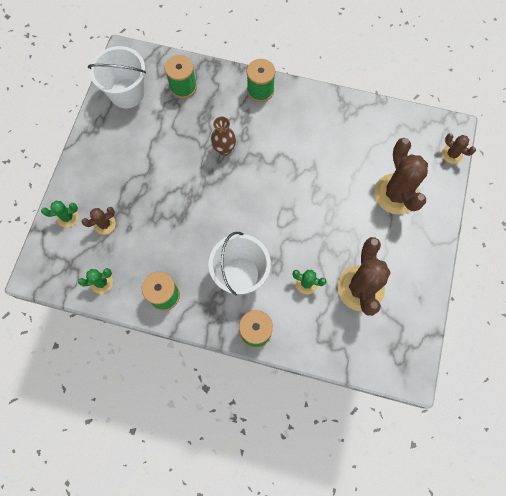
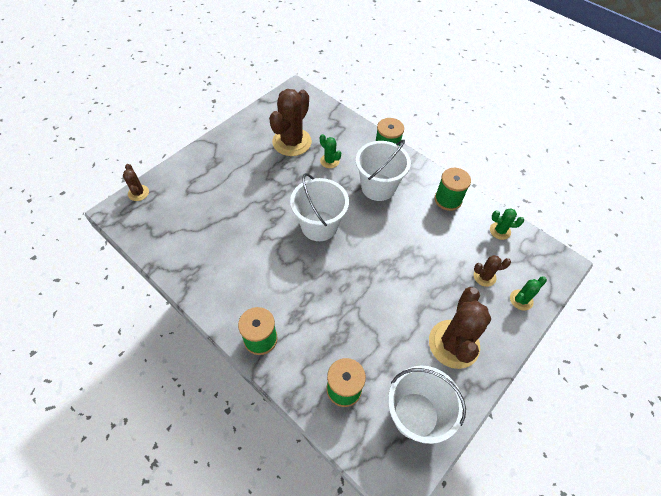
camera: 155 degrees left, 15 degrees down
green cactus [41,201,78,228] -> green cactus turned 45 degrees counterclockwise [510,276,547,311]
brown vase [211,117,236,156] -> none
brown cactus [374,138,428,215] -> brown cactus moved to [429,287,491,369]
none -> white bucket [290,173,349,241]

